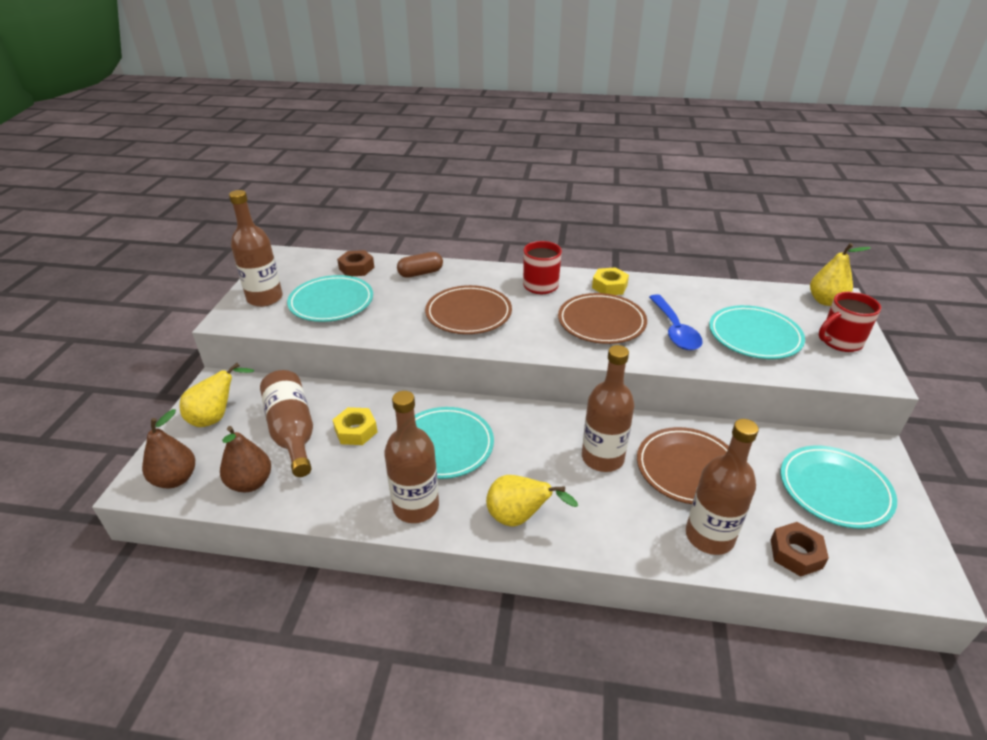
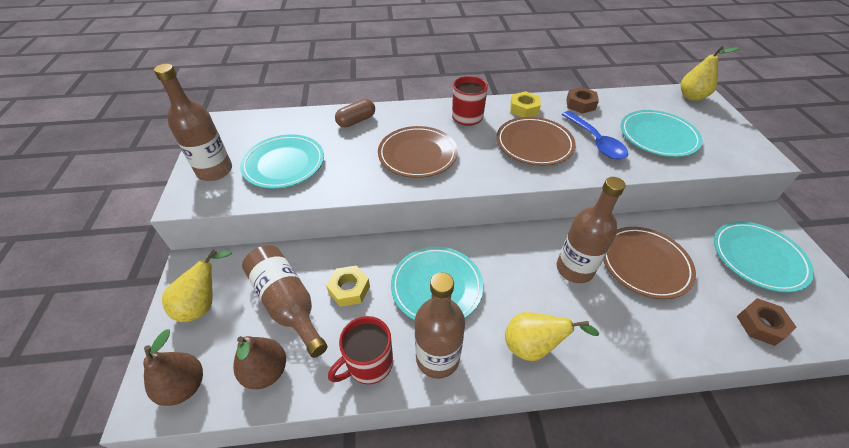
camera: 15 degrees left, 10 degrees up
brown nut [337,250,374,276] -> brown nut moved to [566,87,599,113]
brown bottle [686,419,759,555] -> none
red mug [819,292,881,352] -> red mug moved to [328,316,393,384]

